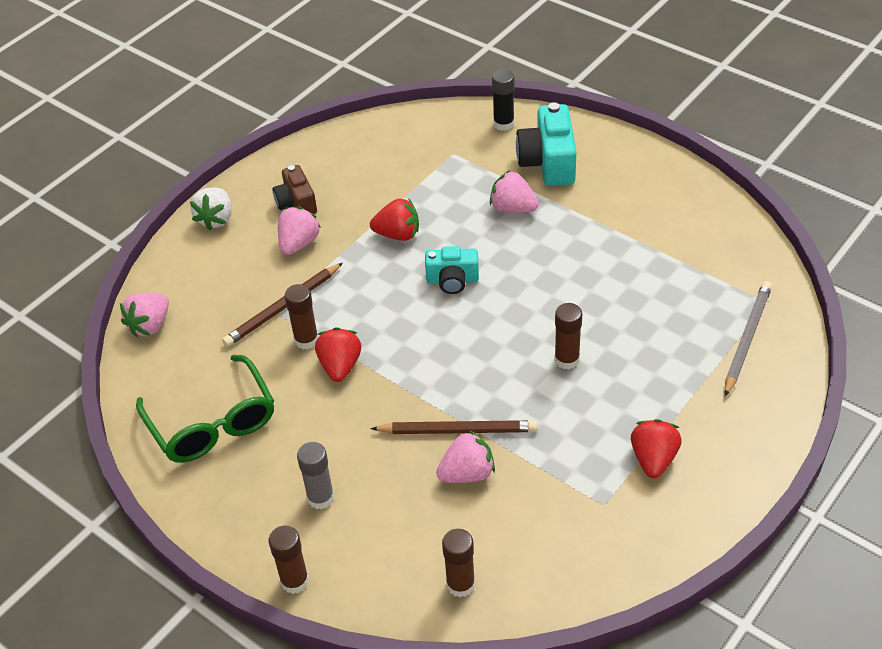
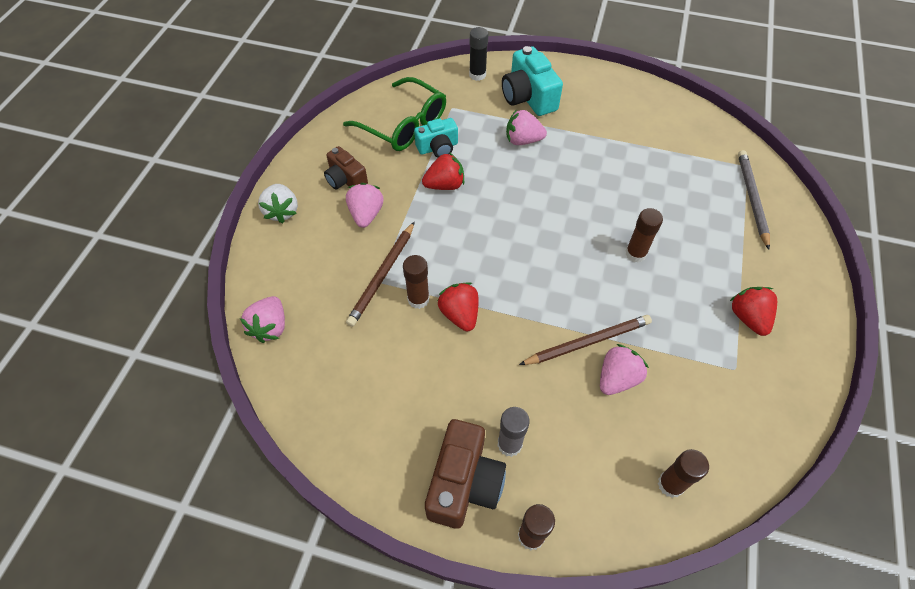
camera: 25 degrees left, 10 degrees up
green glasses [136,355,274,463] -> green glasses moved to [343,77,446,151]
turquoise camera [425,246,479,294] -> turquoise camera moved to [414,118,458,158]
none -> brown camera [425,419,506,529]

